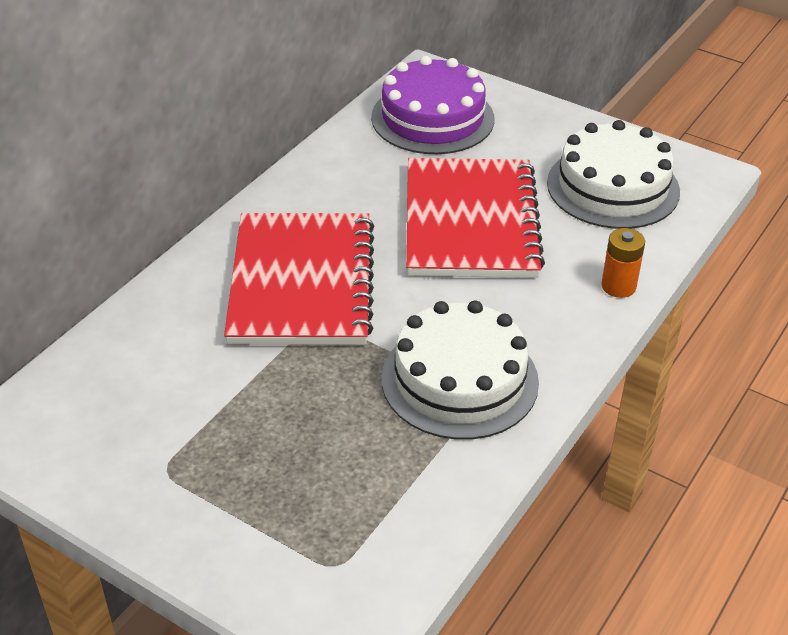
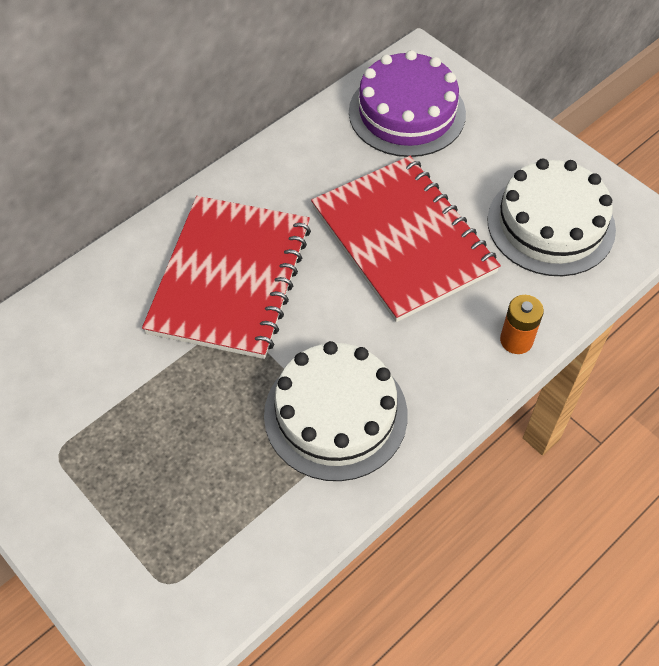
camera: 15 degrees right, 15 degrees up
red notebook [406,158,545,278] -> red notebook turned 45 degrees counterclockwise [311,156,501,322]

